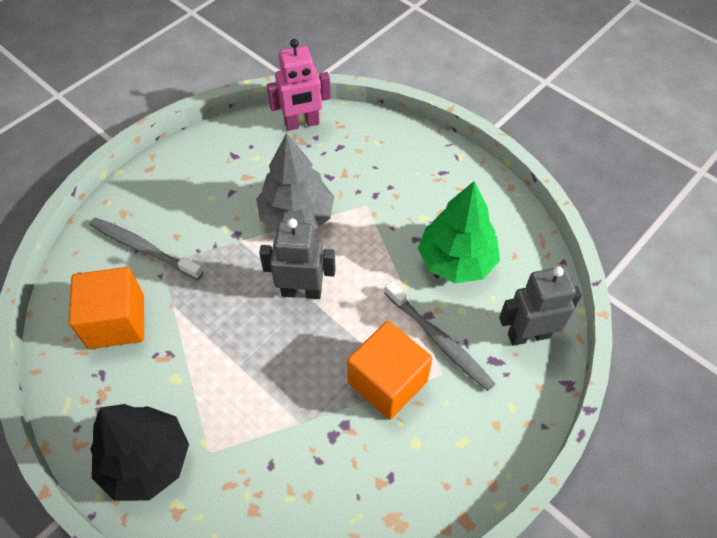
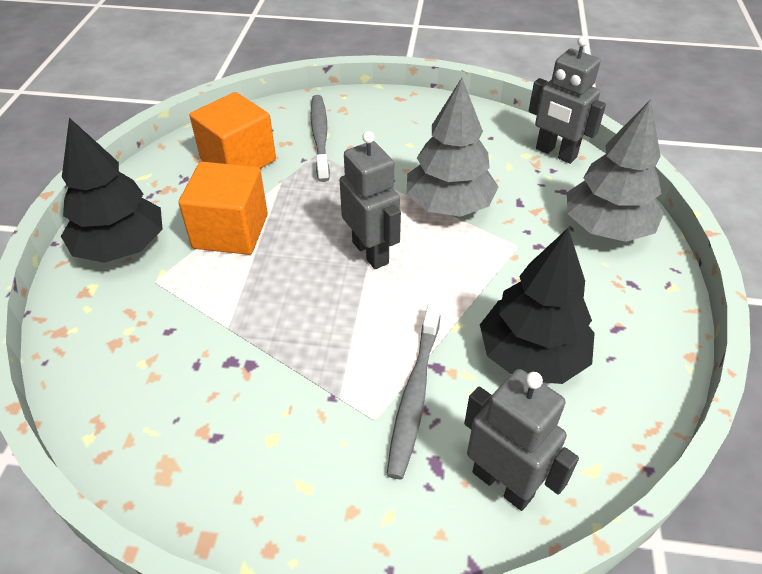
camera: 55 degrees right, 10 degrees down
pink robot [267,39,331,131] -> grey robot [529,36,606,164]
orange cube [347,321,432,420] -> orange cube moved to [179,162,268,255]
green tree [418,181,500,283] -> black tree [480,228,595,384]
none -> grey tree [567,99,664,242]

